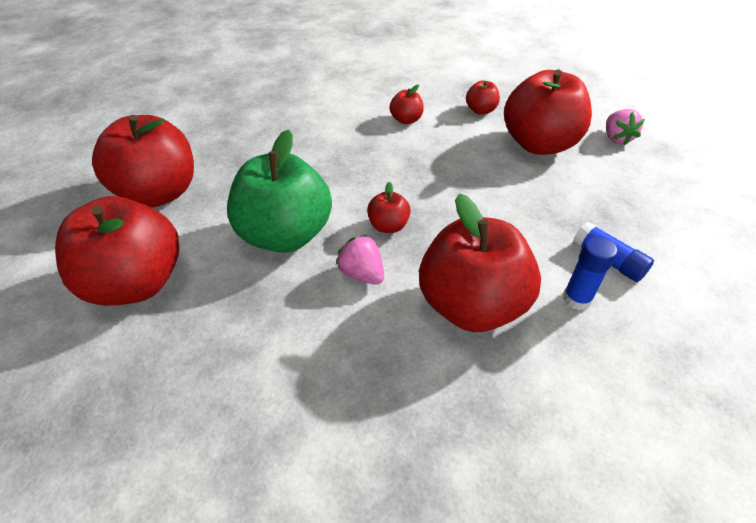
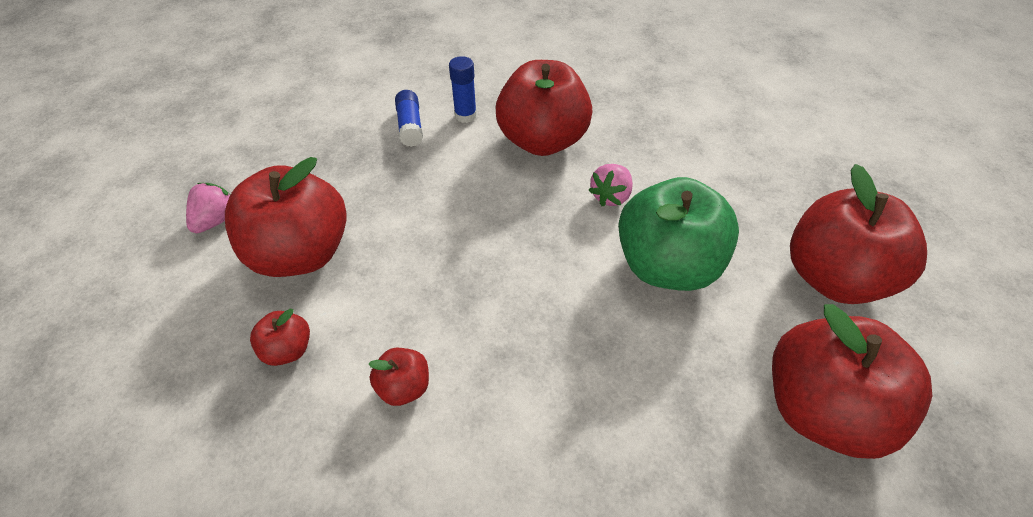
camera: 150 degrees left, 5 degrees up
pink strawberry [336,234,384,285] -> pink strawberry turned 45 degrees clockwise [588,164,633,206]
red apple [367,182,411,233] -> none

